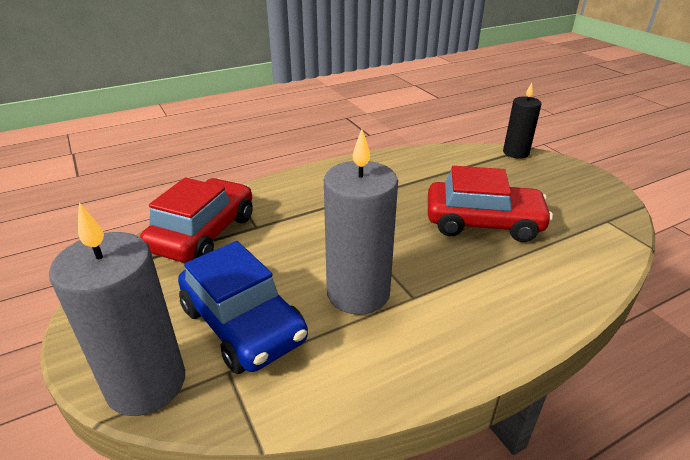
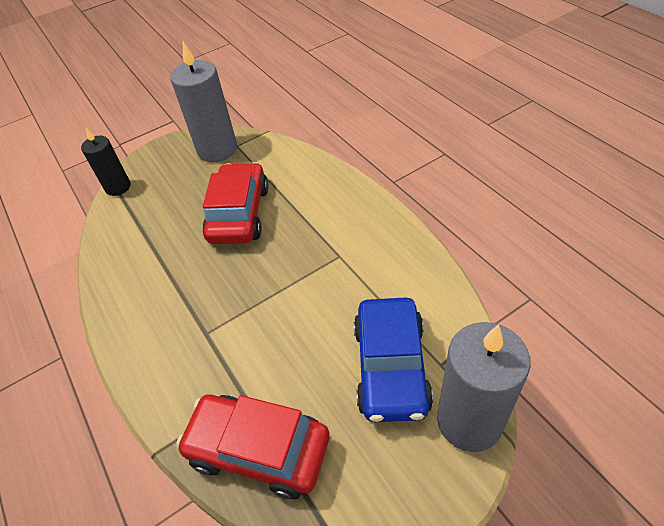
camera: 90 degrees left, 15 degrees up
blue car [178,241,308,374] -> blue car turned 135 degrees clockwise [354,297,433,422]
grey candle [324,129,398,315] -> grey candle moved to [170,42,237,162]

